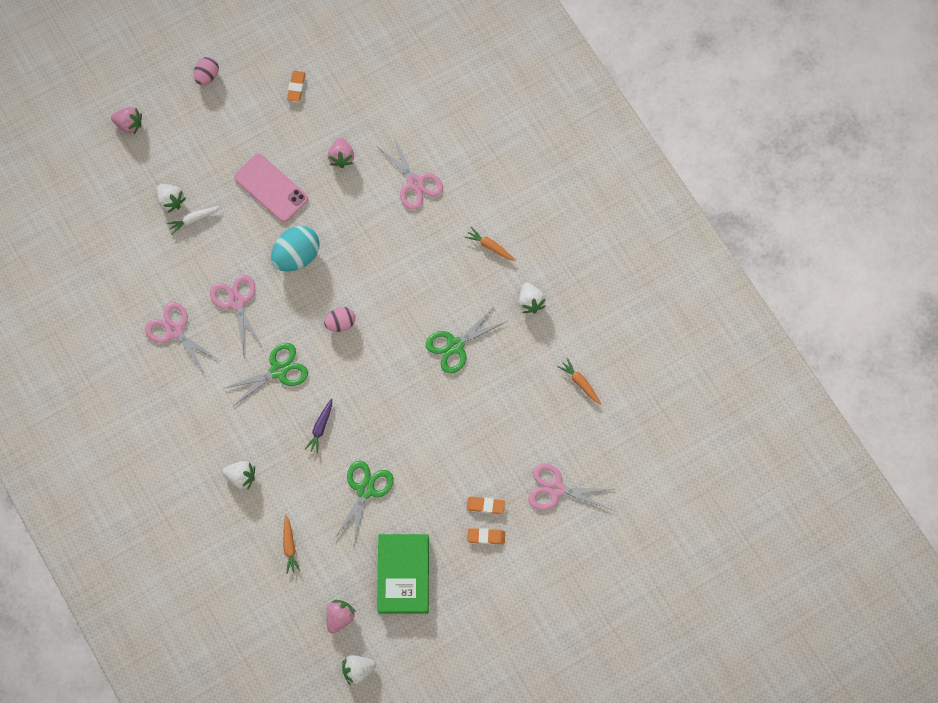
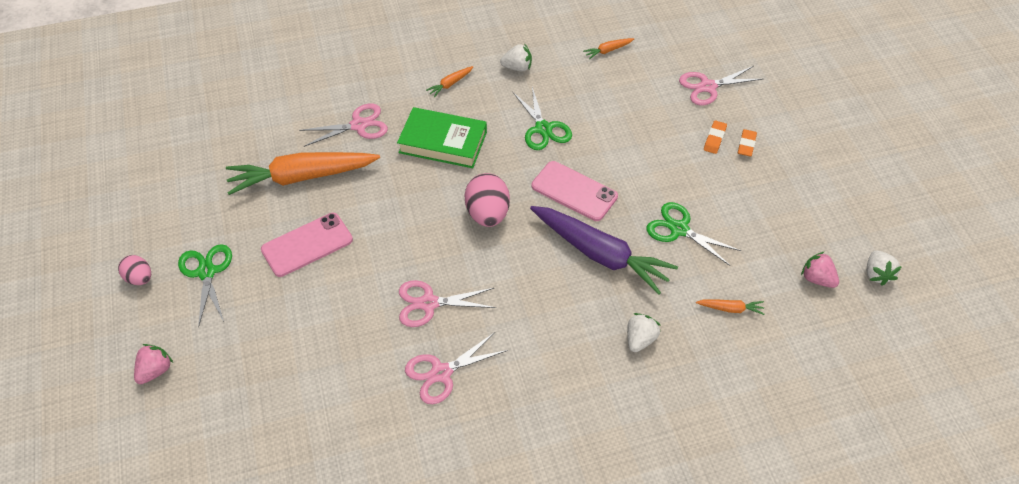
camera: 75 degrees left, 20 degrees down
white strawberry [157,184,186,213] -> none
white carrot [166,206,221,234] -> none
green scissors [225,343,308,406] -> green scissors moved to [178,244,232,327]
turquoise egg [271,226,320,271] -> none
orange eraser [287,71,306,102] -> none
purple carrot [305,399,332,454] -> purple carrot [530,206,678,295], size x2.47
pink egg [324,307,355,332] -> pink egg [464,173,510,227], size x1.69
pink strawberry [328,137,354,168] -> orange carrot [226,152,380,195]
green book [377,534,429,614] -> green book moved to [397,107,487,168]
pink scissors [528,463,614,510] -> pink scissors turned 45 degrees clockwise [679,66,763,105]
none -> pink phone [531,161,618,221]

